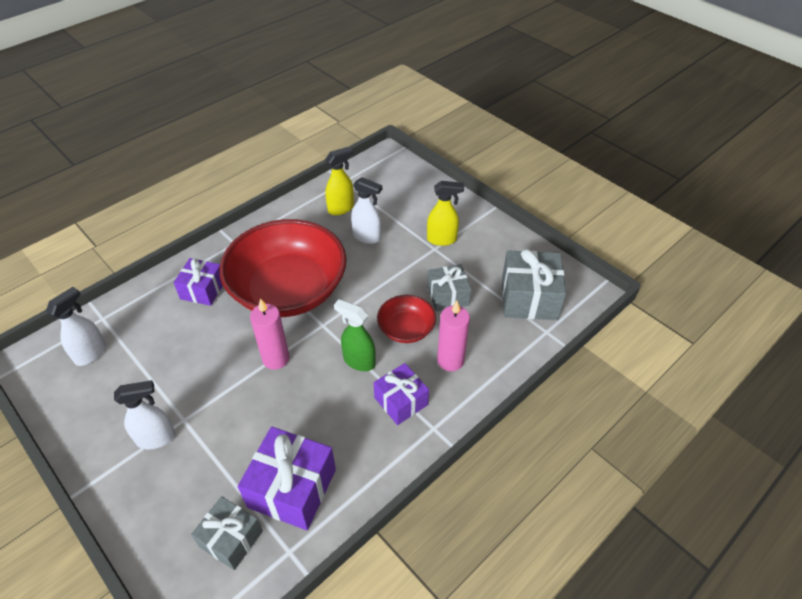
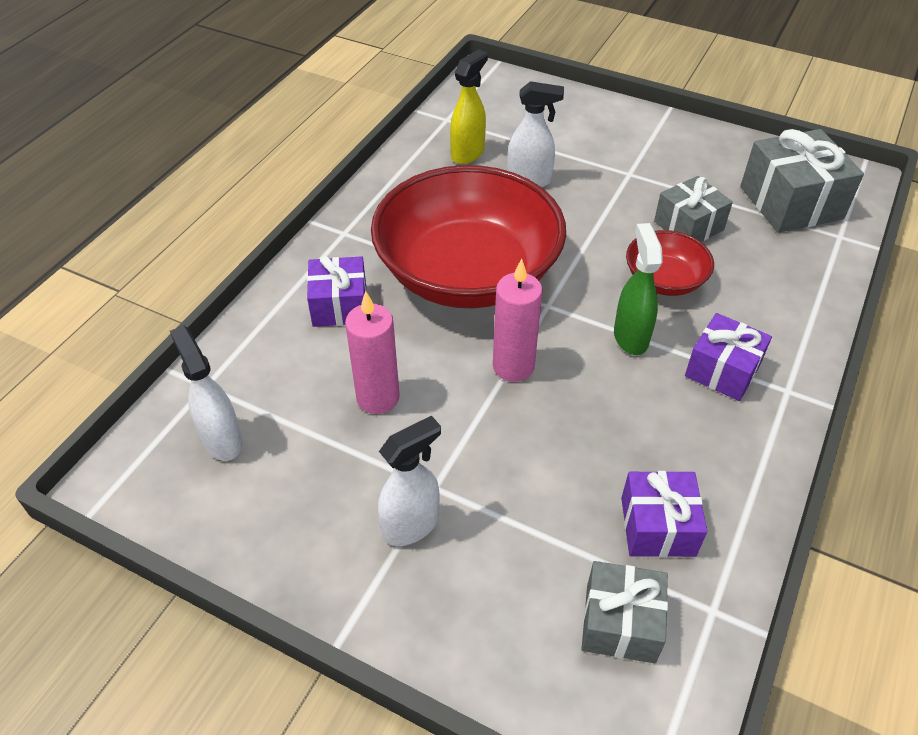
camera: 20 degrees left, 0 degrees up
white spray bottle [46,287,106,366] -> white spray bottle turned 45 degrees counterclockwise [170,325,243,461]
purple gift [238,427,336,530] -> purple gift [621,471,707,557], size x0.64
green spray bottle [334,299,376,371] -> green spray bottle turned 75 degrees clockwise [614,223,663,355]
yellow spray bottle [427,181,464,246] -> none
pink candle [437,301,470,371] -> pink candle moved to [345,291,400,414]

